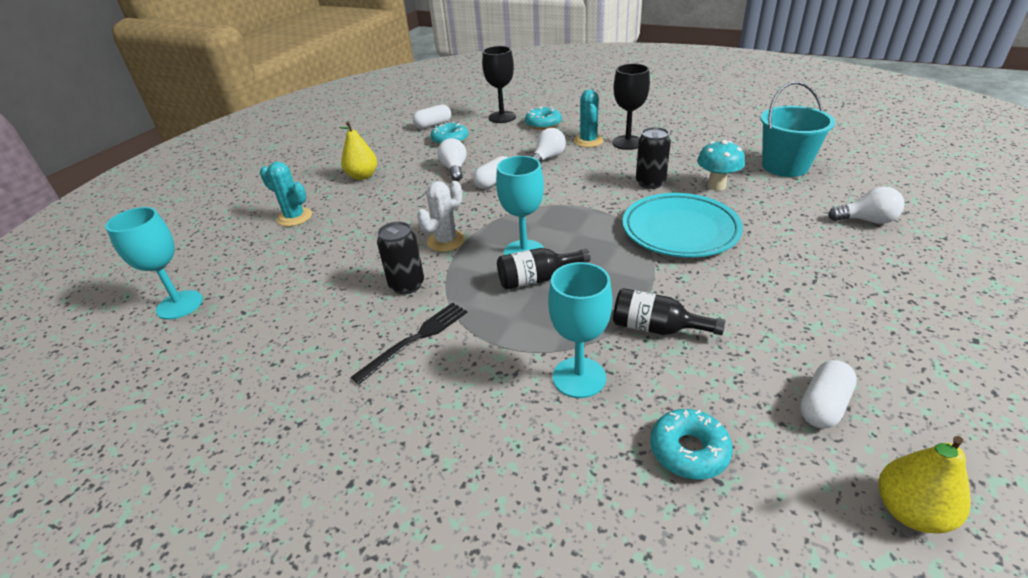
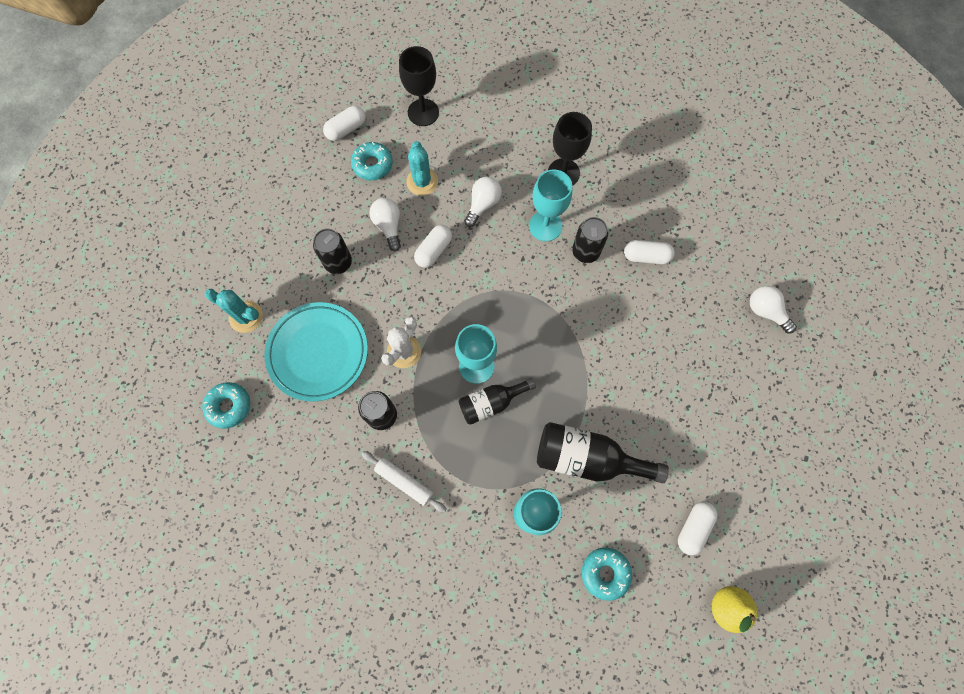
camera: 10 degrees left, 35 degrees up
turquoise goblet [105,207,203,320] -> turquoise goblet moved to [529,169,572,241]
yellow pear [339,121,377,180] -> none
black fork [351,303,467,384] -> white rolling pin [362,451,446,513]
turquoise donut [525,106,562,130] -> turquoise donut moved to [202,382,250,429]
turquoise cactus [574,90,604,148] -> turquoise cactus moved to [406,141,438,196]
black bottle [613,288,725,335] -> black bottle [537,422,669,483], size x1.58
turquoise plate [622,193,743,257] -> turquoise plate moved to [264,302,368,402]
turquoise mushroom [697,140,745,191] -> white capsule [624,240,675,264]
turquoise bucket [760,81,835,177] -> none
white light bulb [828,187,905,224] -> white light bulb turned 135 degrees counterclockwise [750,286,797,333]
none -> black can [313,228,352,274]

